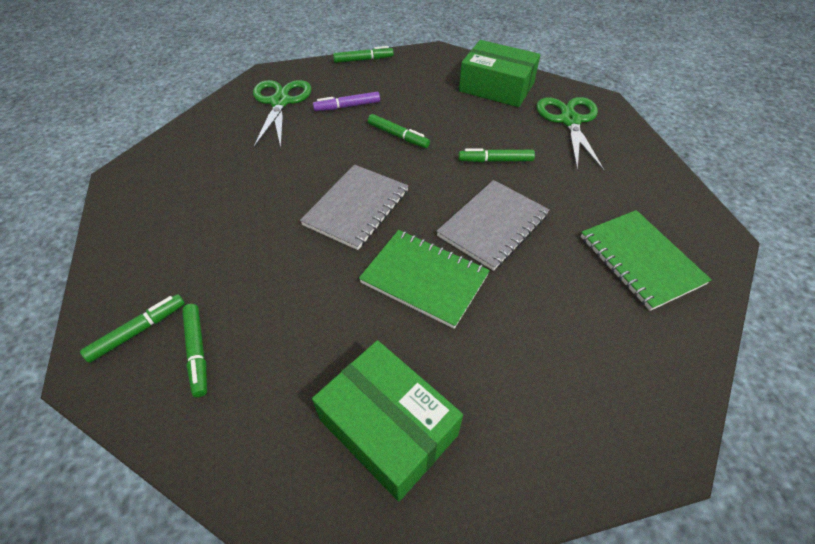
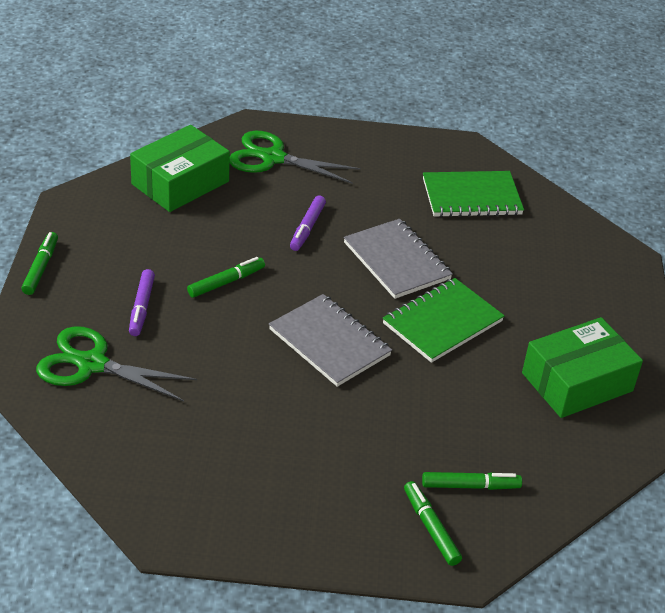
camera: 75 degrees left, 10 degrees down
green marker [458,148,535,162] -> purple marker [290,195,326,251]

